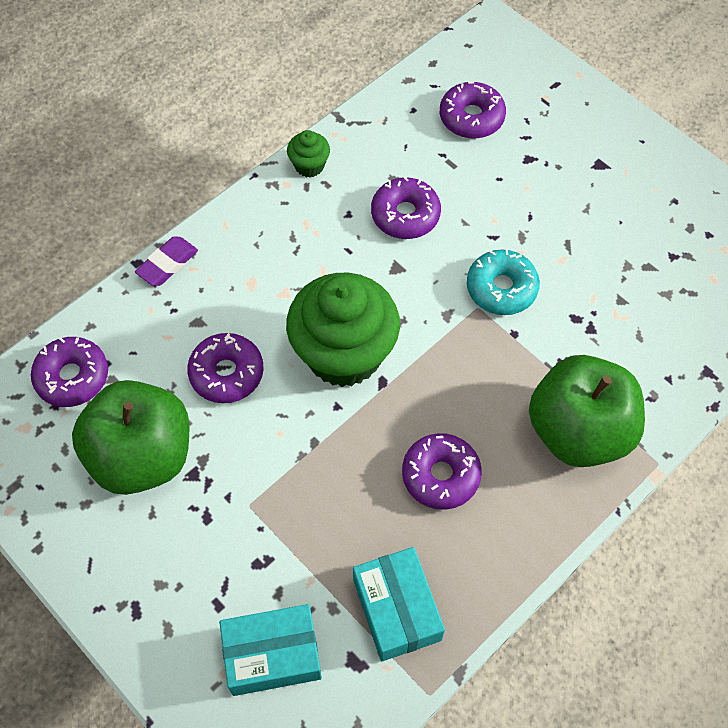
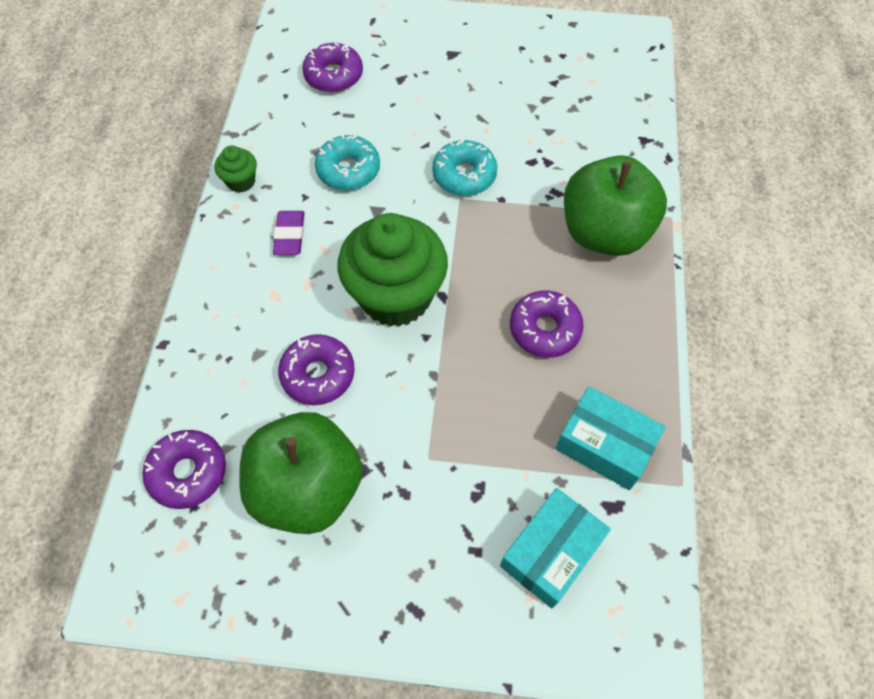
camera: 40 degrees left, 0 degrees up
purple eraser [135,236,198,286] -> purple eraser moved to [273,211,305,255]
purple donut [371,176,441,239] -> turquoise donut [315,134,380,190]

